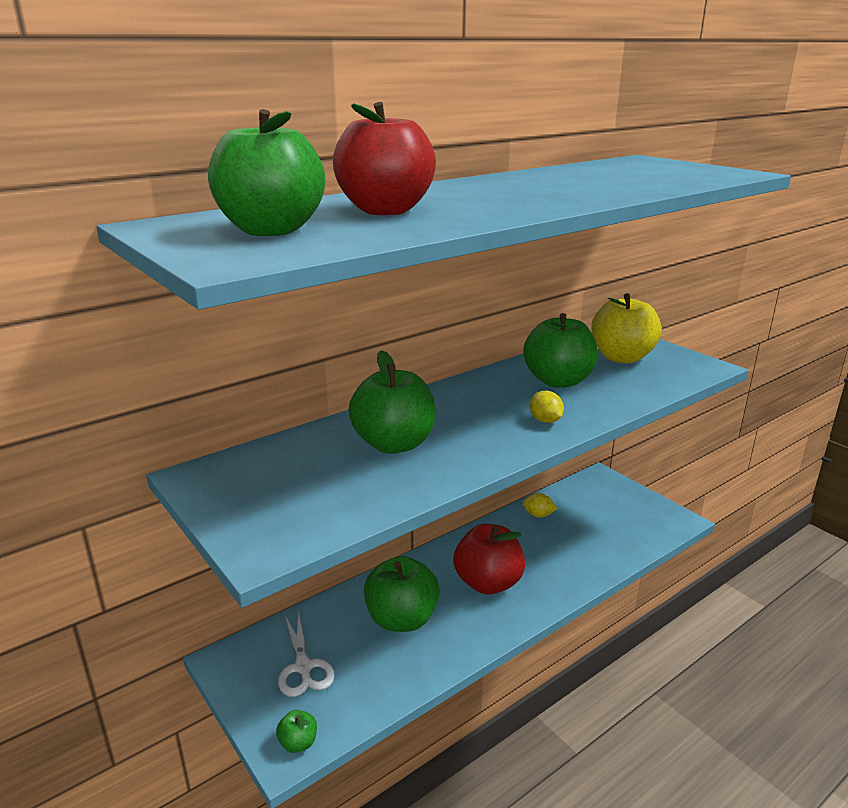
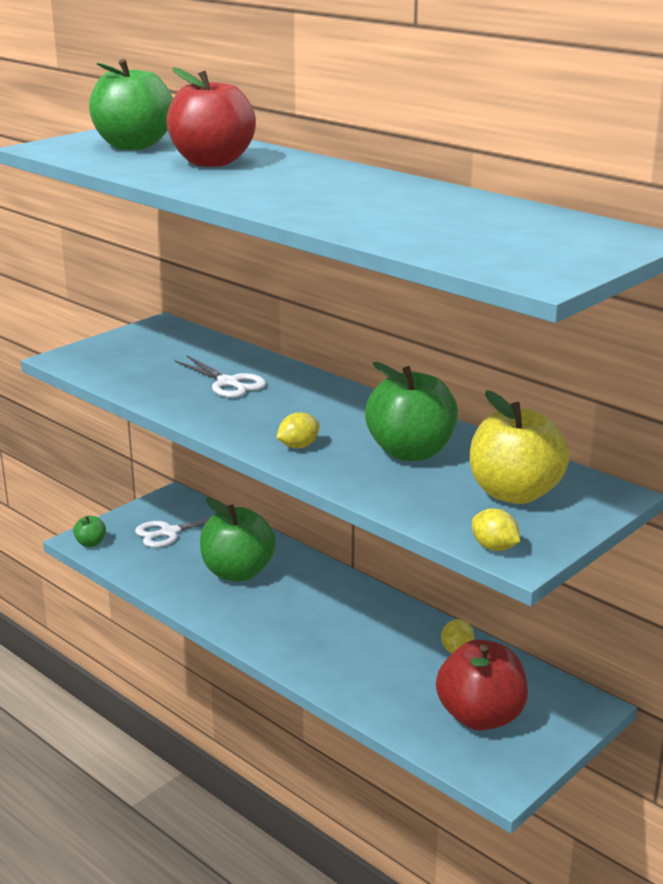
camera: 80 degrees right, 0 degrees up
green apple [349,350,436,454] -> white scissors [175,355,266,398]
red apple [453,524,525,595] -> red apple moved to [436,639,528,731]
none -> yellow lemon [472,508,520,551]

